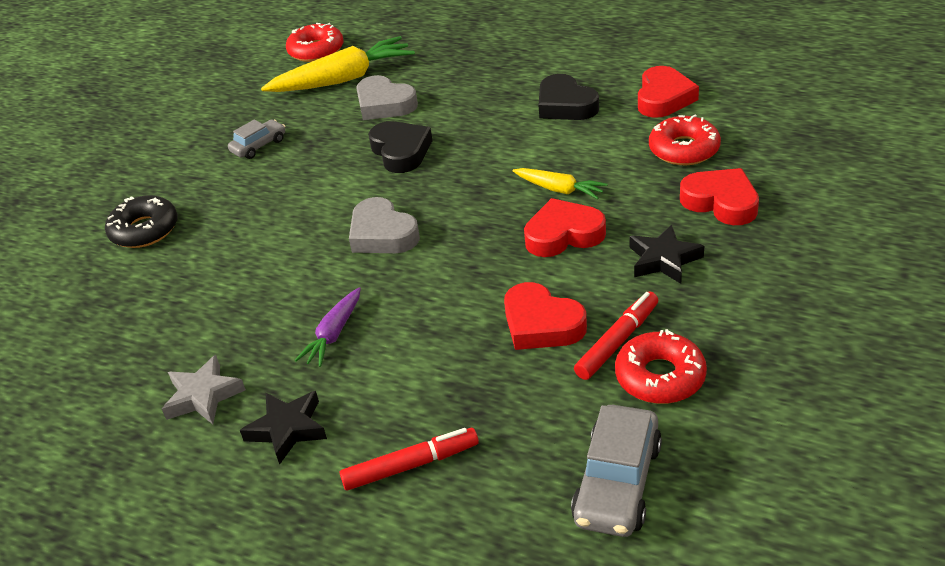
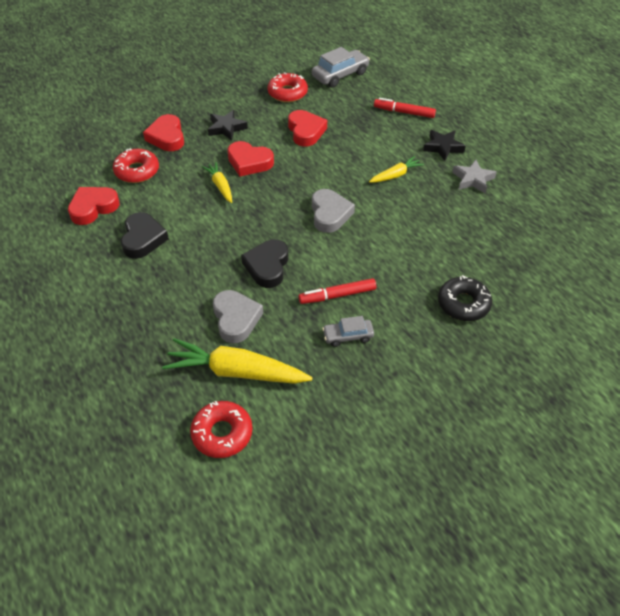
camera: 150 degrees left, 10 degrees up
purple carrot [295,287,361,367] -> yellow carrot [369,156,424,183]
red marker [574,291,658,380] -> red marker moved to [299,278,376,304]

